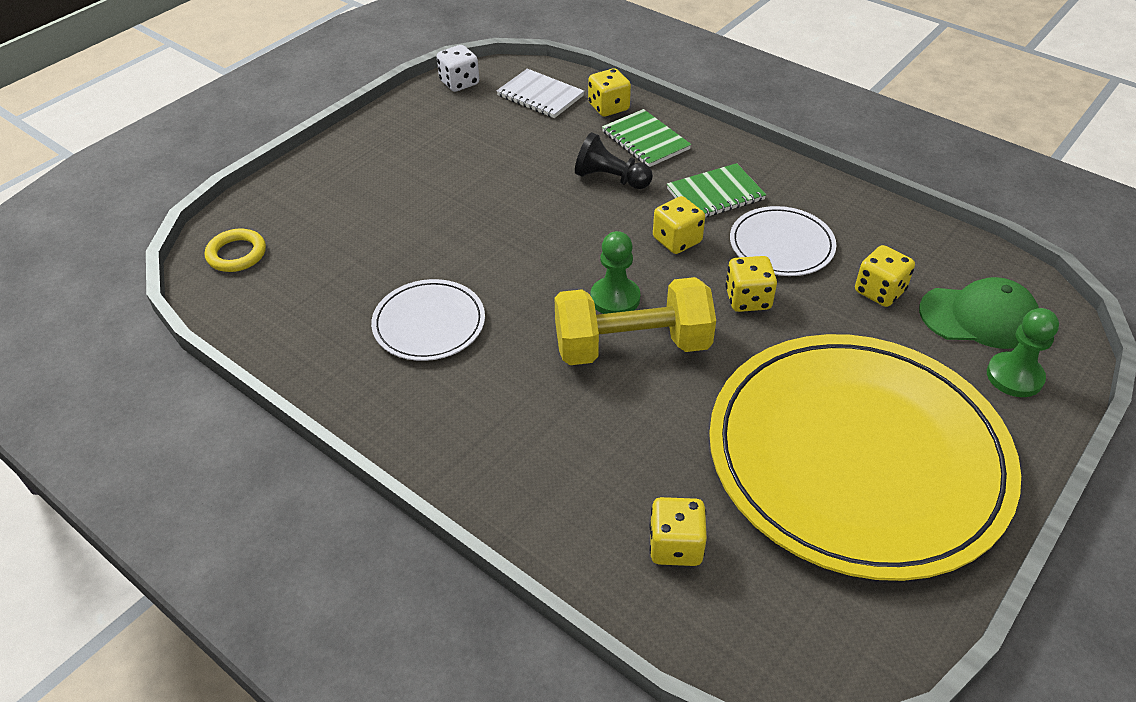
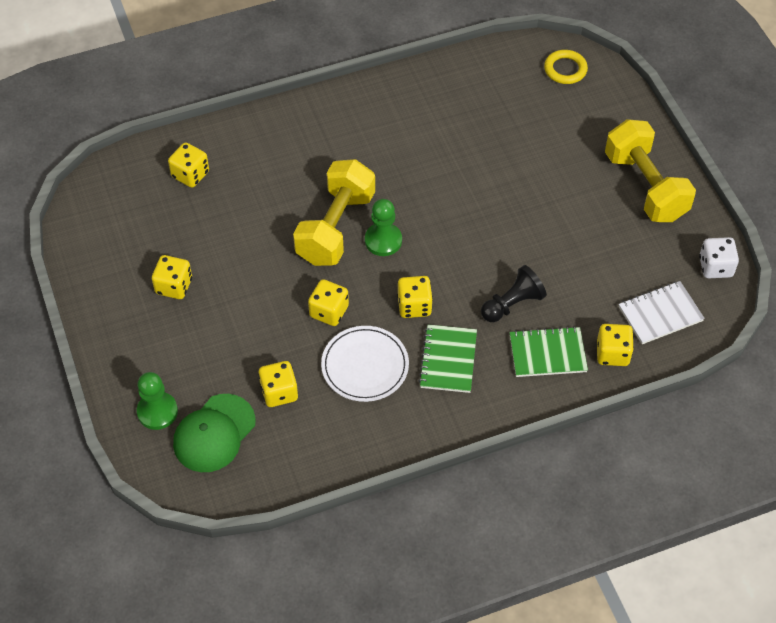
camera: 120 degrees right, 10 degrees up
white plate [371,279,485,361] -> none
yellow plate [709,334,1021,581] -> yellow dice [152,255,192,299]
none -> yellow dumbbell [605,119,696,222]

